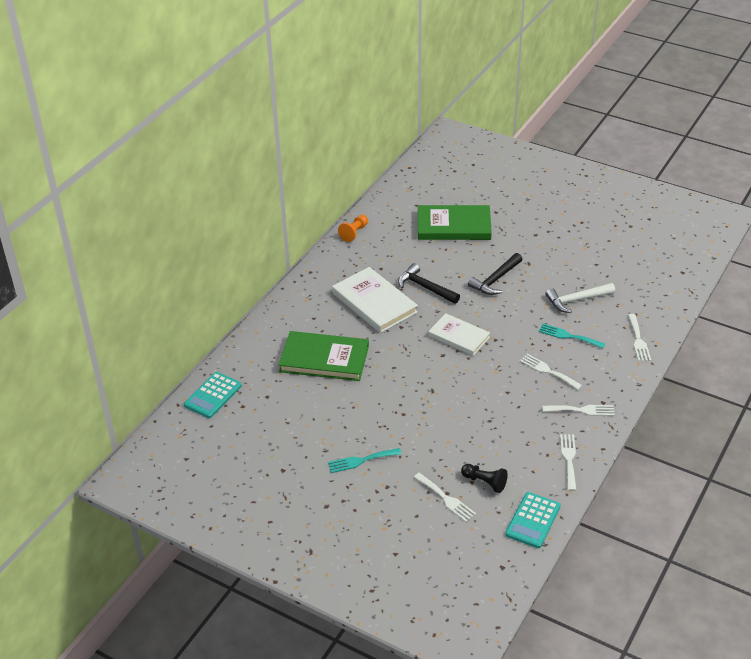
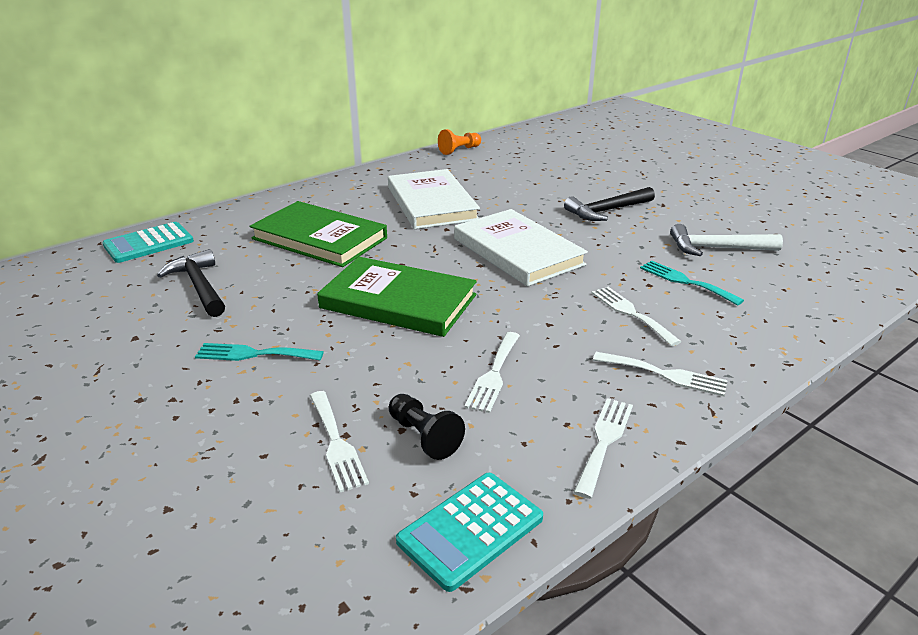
camera: 20 degrees right, 10 degrees down
black hammer [398,263,460,304] -> black hammer moved to [157,249,225,317]
green book [418,205,492,240] -> green book moved to [317,257,477,337]
white book [428,313,490,356] -> white book [454,209,588,287], size x1.52
white fork [628,314,651,362] -> white fork moved to [464,332,520,413]

